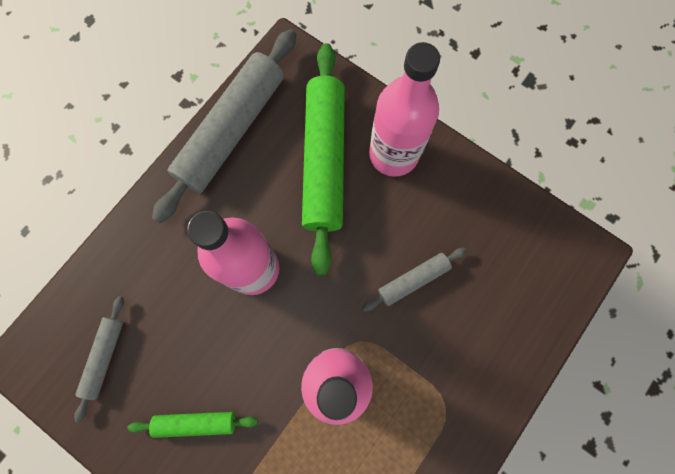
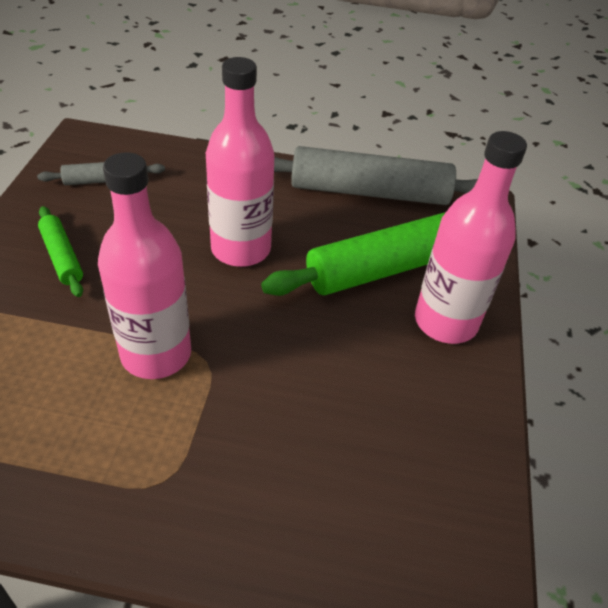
camera: 60 degrees right, 30 degrees down
grey rolling pin [362,248,467,312] -> none

